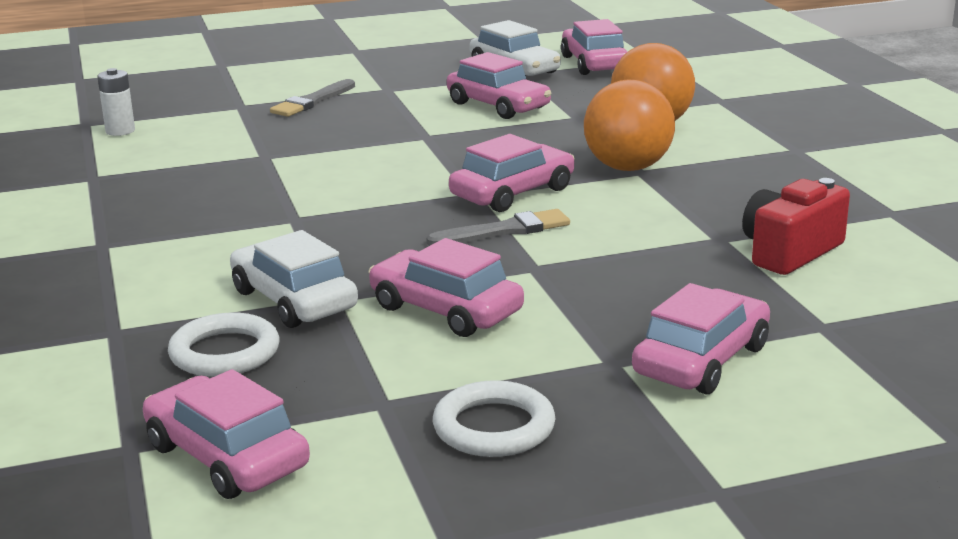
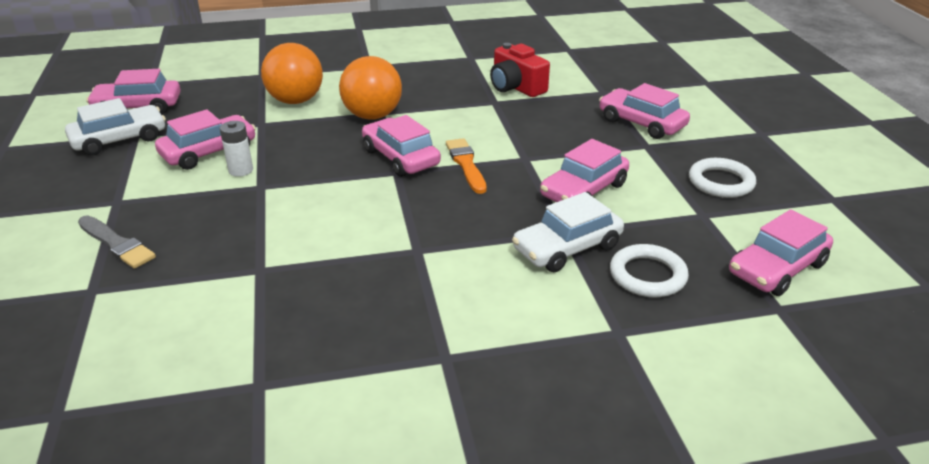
camera: 85 degrees left, 10 degrees up
white battery [97,68,135,136] -> white battery moved to [220,121,253,177]
grey brush [426,209,570,246] -> orange brush [446,138,487,194]

